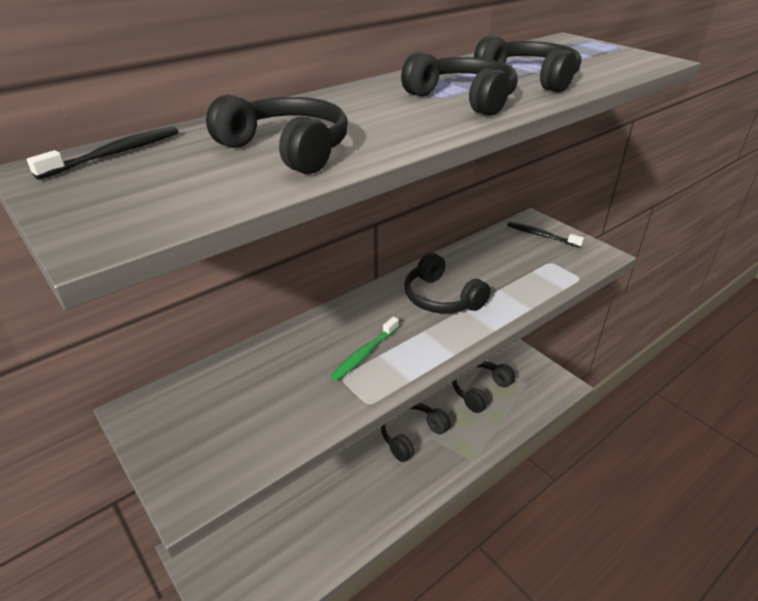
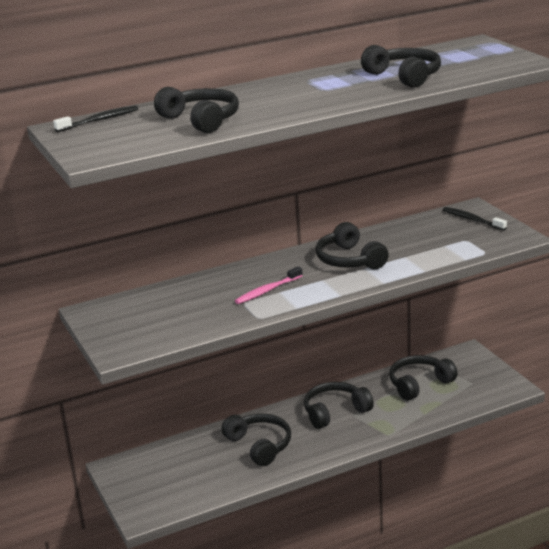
camera: 15 degrees right, 10 degrees down
green toothbrush [330,317,399,381] -> pink toothbrush [235,266,303,304]
black headphones [401,52,518,116] -> black headphones moved to [221,414,291,466]

